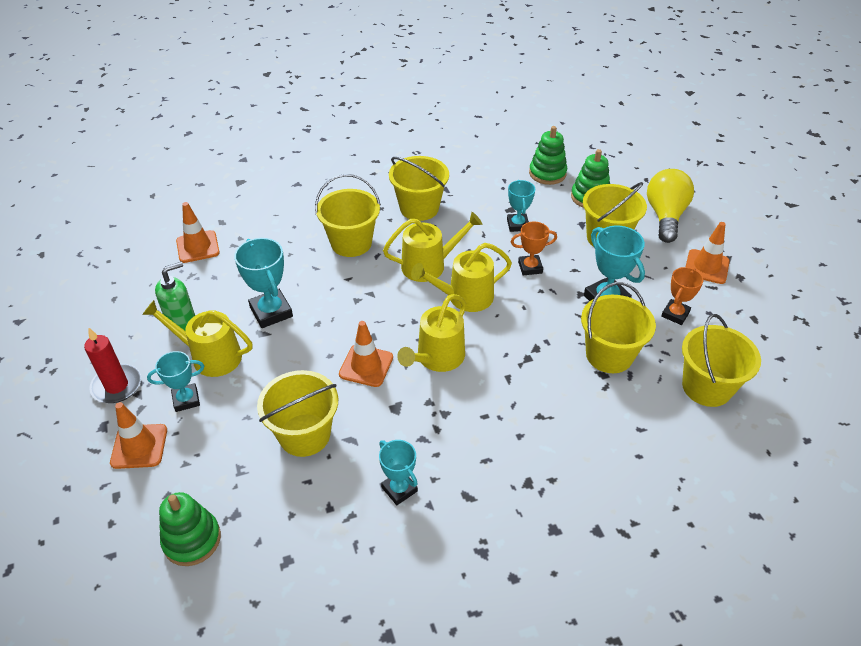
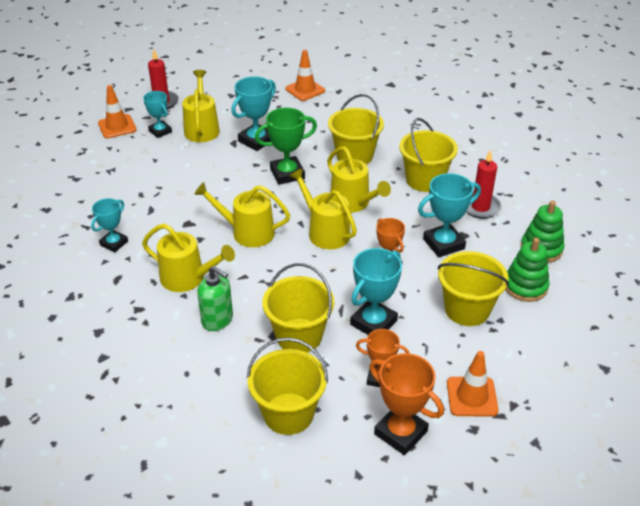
camera: 70 degrees right, 5 degrees down
green soap dispenser [155,262,195,330] -> green soap dispenser moved to [197,266,233,331]
green stacking toy [159,492,221,566] -> none
yellow bucket [257,370,338,457] -> none
orange traffic cone [339,321,393,387] -> none
turquoise trophy [507,180,535,232] -> turquoise trophy [418,173,481,257], size x1.54
yellow light bulb [647,169,694,243] -> none
none -> yellow watering can [142,224,235,292]
none -> green trophy [255,108,317,185]
none -> orange trophy [369,353,444,455]
none -> red candle [466,150,502,219]

